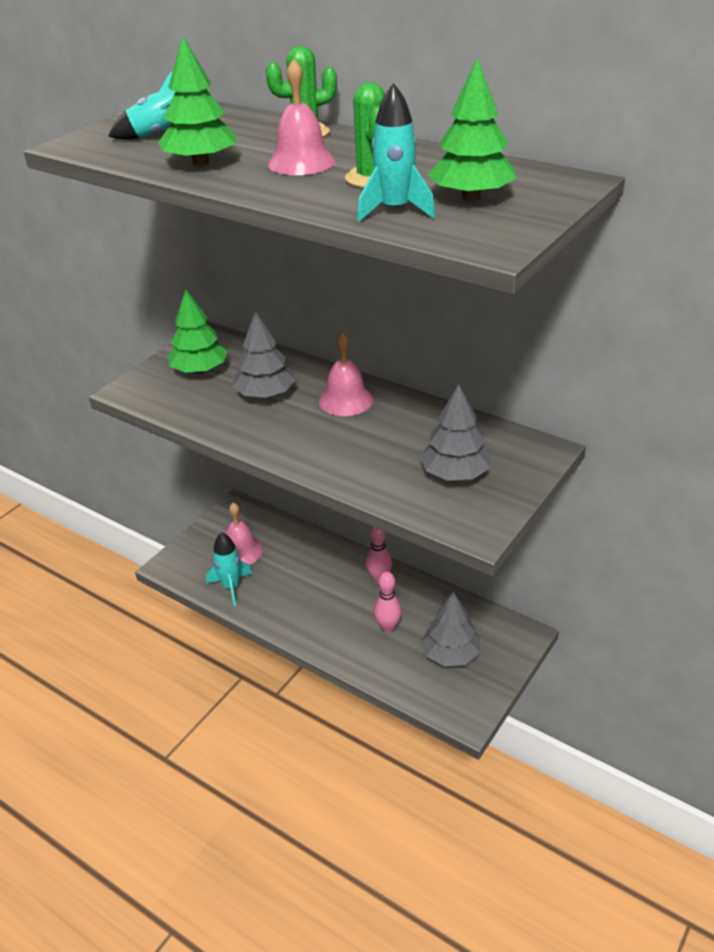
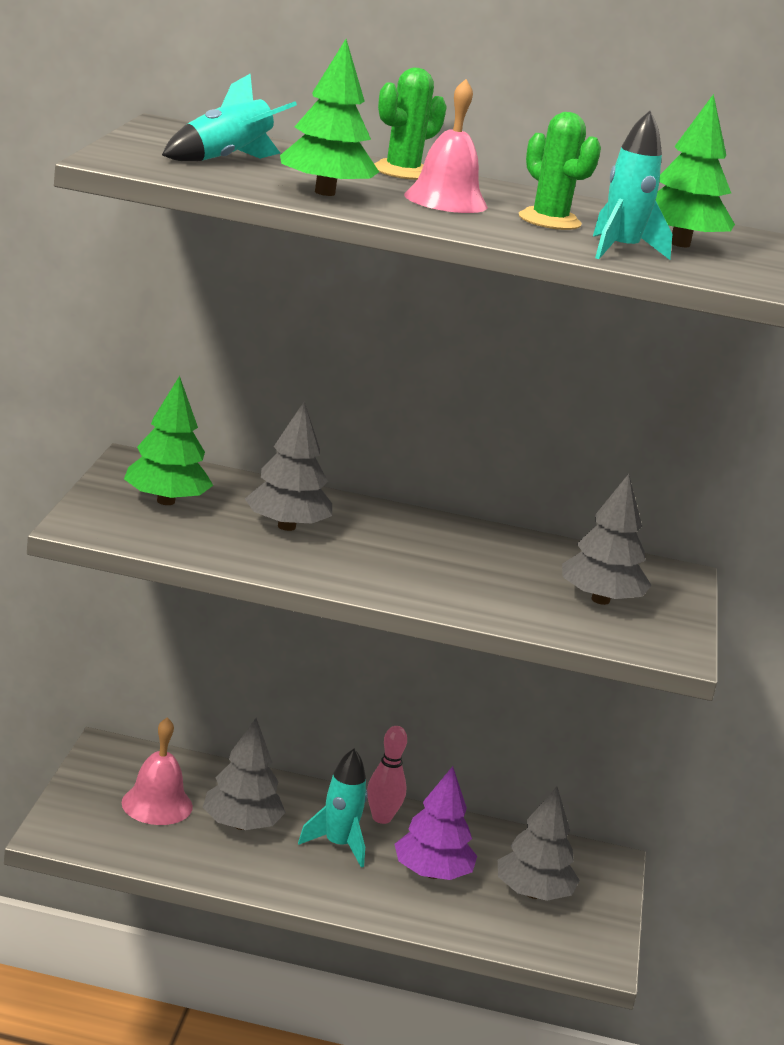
camera: 30 degrees left, 15 degrees down
turquoise rocket [206,532,252,606] -> turquoise rocket moved to [298,749,368,868]
pink bell [319,332,373,416] -> none
pink bowling pin [374,571,402,633] -> purple tree [395,766,477,880]
none -> grey tree [203,718,286,830]

